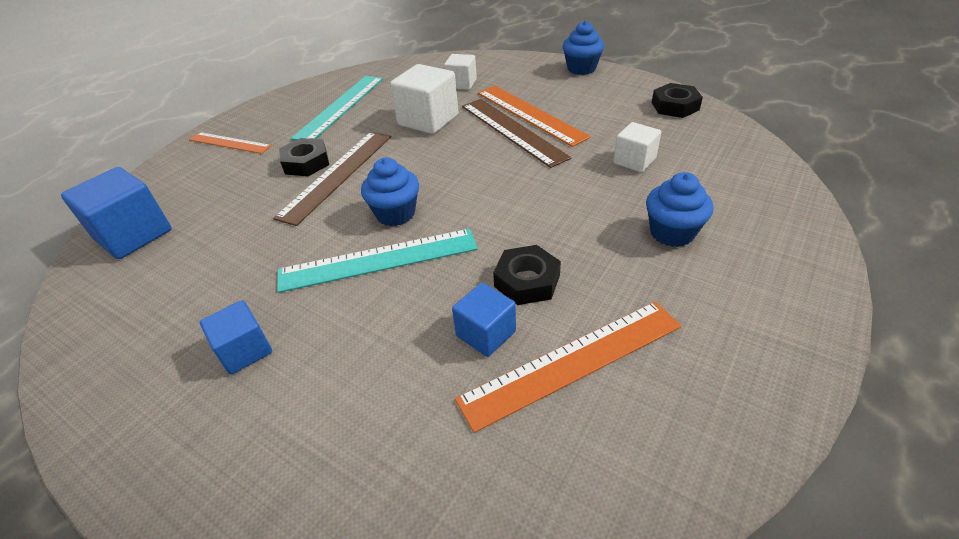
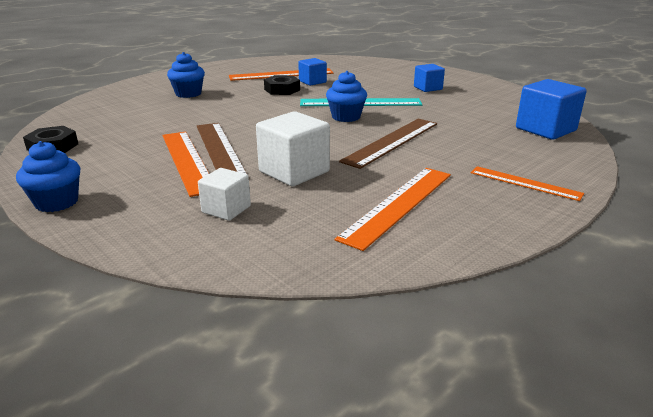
camera: 170 degrees left, 15 degrees down
black nut [279,138,329,176] -> none
turquoise ruler [291,76,383,140] -> orange ruler [335,168,451,251]
white cube [613,122,661,172] -> none

